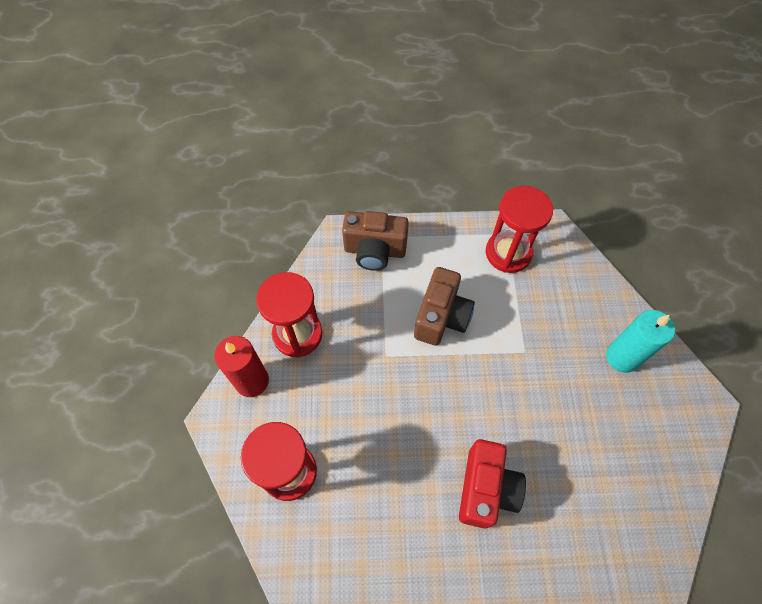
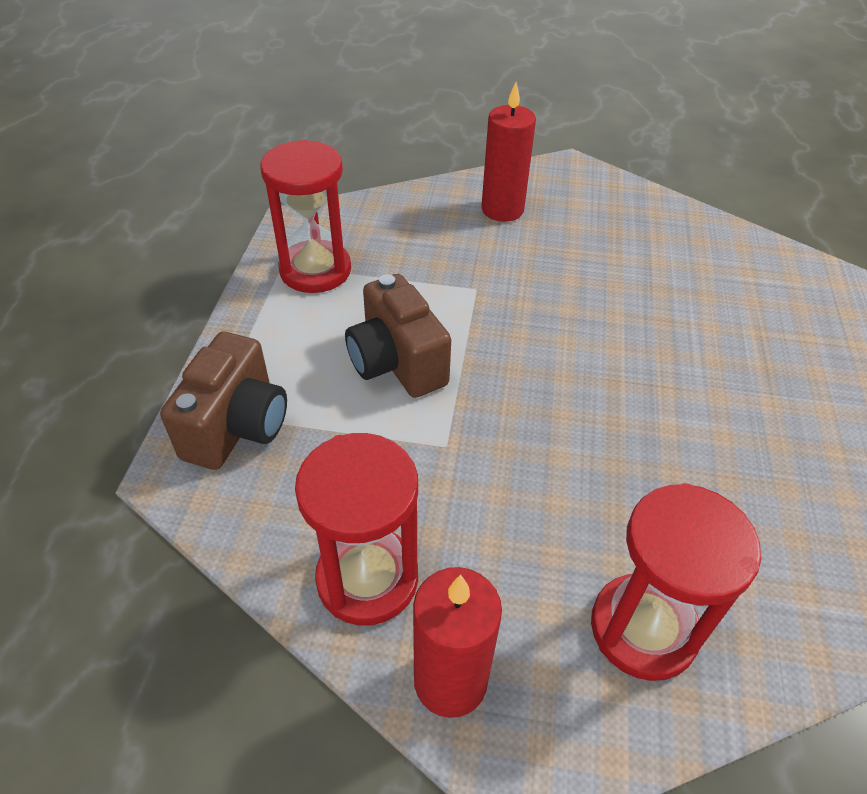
camera: 80 degrees left, 15 degrees down
brown camera [414,267,475,346] -> brown camera turned 150 degrees counterclockwise [345,274,451,398]
red camera [459,439,526,529] -> none
turquoise candle [606,310,675,373] -> red candle [481,82,536,222]

